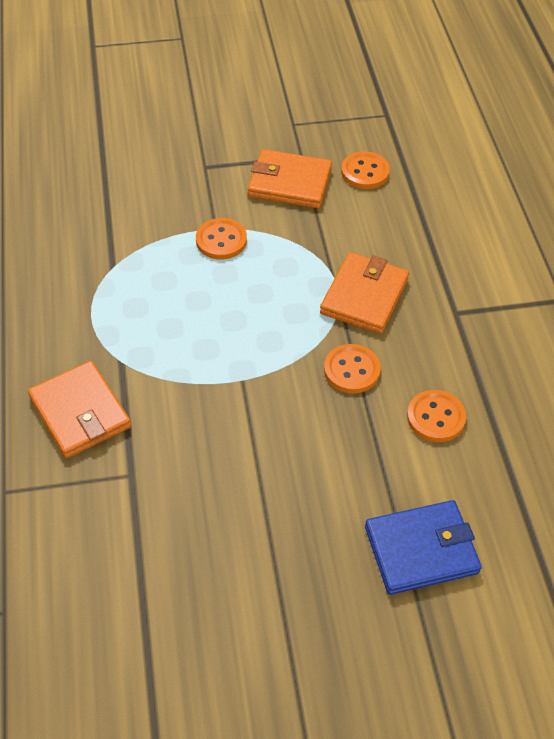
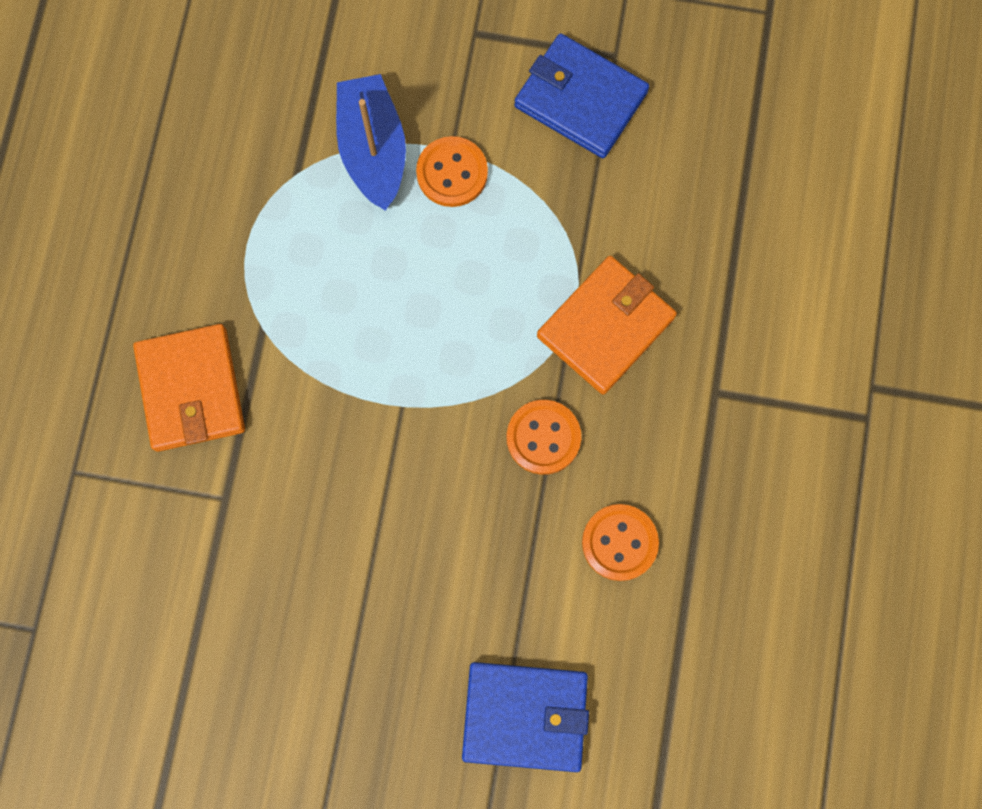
camera: 20 degrees right, 25 degrees up
orange wallet [248,149,332,208] -> blue wallet [514,33,649,158]
orange button [341,151,390,189] -> none
none -> blue boat [336,74,406,211]

